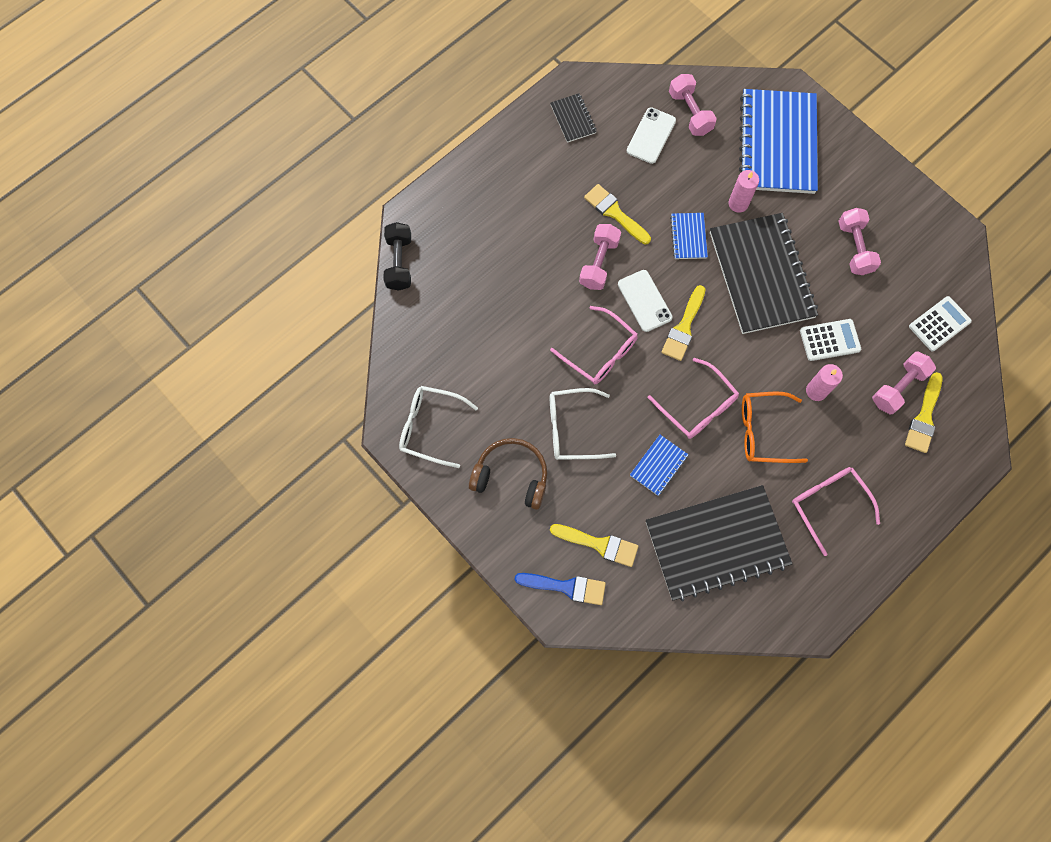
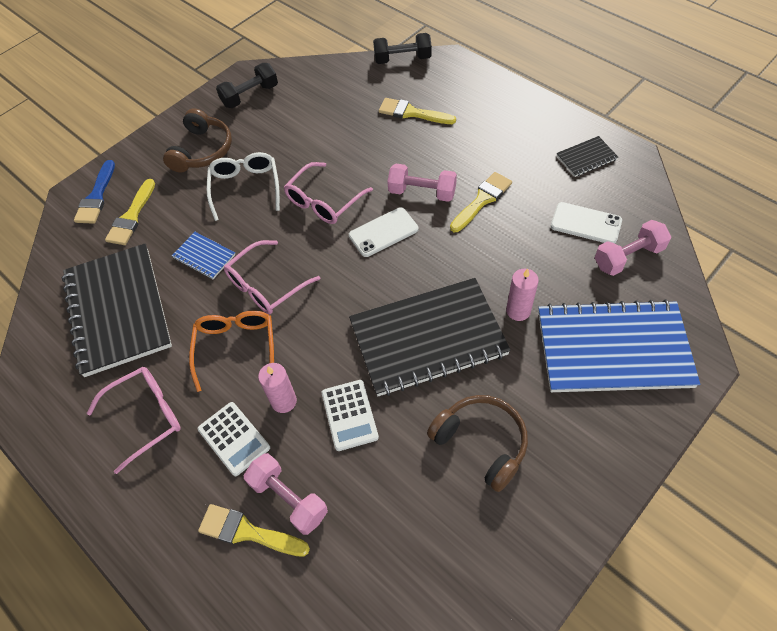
camera: 90 degrees right, 15 degrees down
white glasses [399,386,478,468] -> black dumbbell [216,63,278,108]
yellow brush [661,285,705,361] -> yellow brush moved to [379,98,456,124]
blue notebook [670,213,708,259] -> none
pink dumbbell [838,208,881,275] -> brown headphones [427,395,528,492]
white calculator [909,296,972,352] -> white calculator moved to [197,402,270,476]

